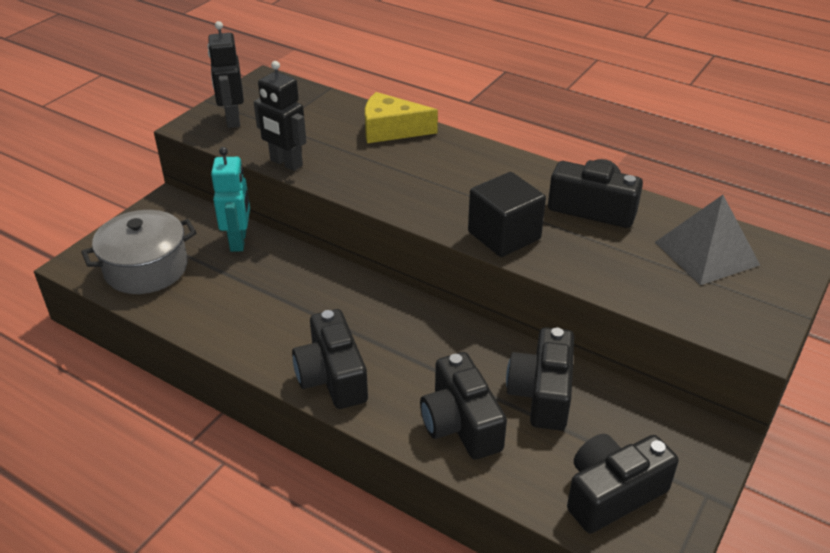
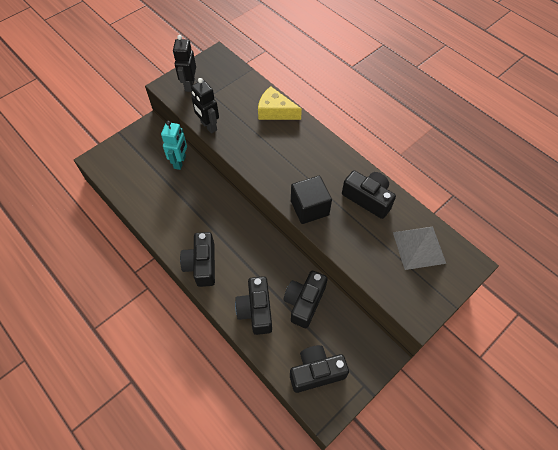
camera: 15 degrees right, 20 degrees up
grey pot [81,210,197,294] -> none

